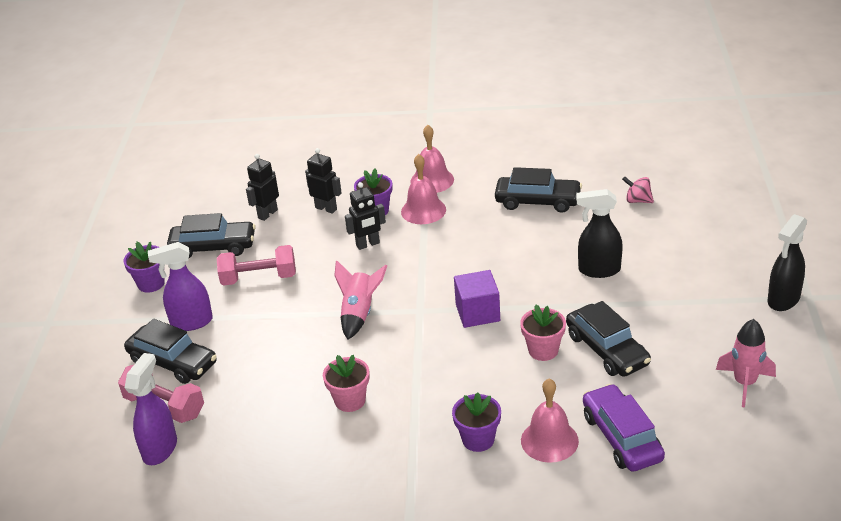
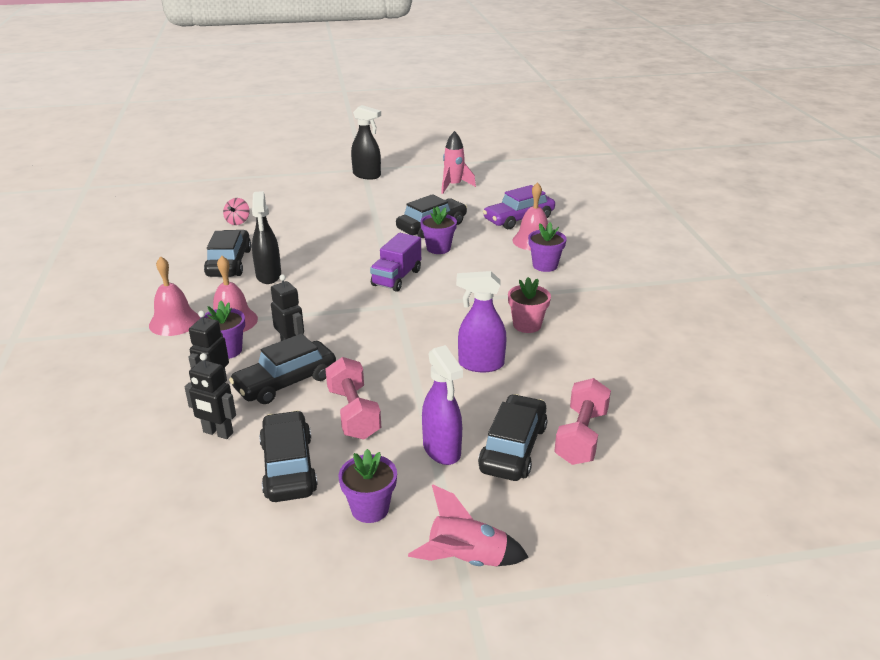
camera: 105 degrees left, 5 degrees down
purple spray bottle [125,353,177,465] -> purple spray bottle moved to [456,271,507,372]
pink rocket [334,260,387,340] -> pink rocket moved to [408,485,529,566]
purple cube [454,270,500,328] -> purple truck [370,233,421,292]
pink flower pot [520,305,566,361] -> purple flower pot [420,207,457,254]
black spray bottle [576,189,623,278] -> black spray bottle moved to [252,191,281,284]
none -> black car [229,334,336,404]

